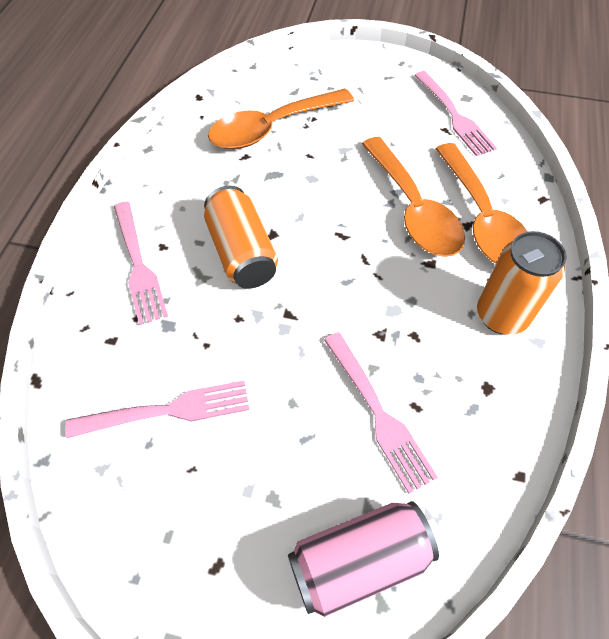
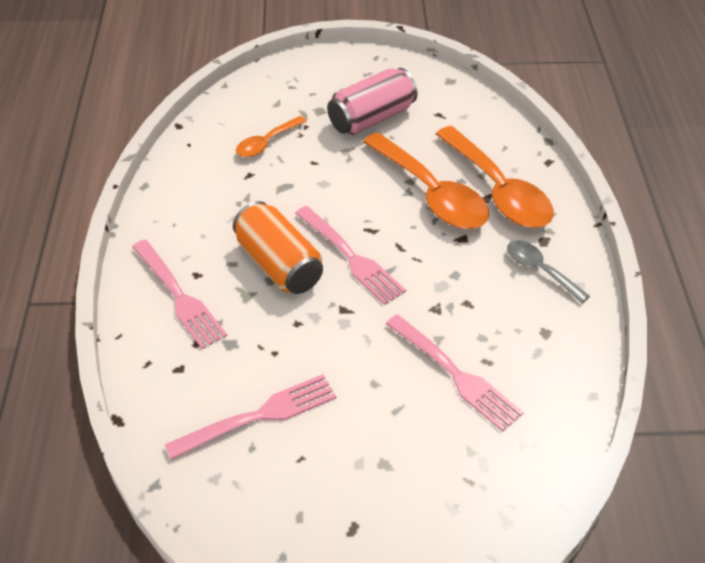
camera: 15 degrees left, 10 degrees down
orange spoon [208,88,354,149] -> orange spoon [236,116,307,157], size x0.52
pink can [288,501,439,617] -> pink can moved to [327,68,418,135]
pink fork [414,71,497,156] -> pink fork moved to [295,206,406,305]
orange can [477,231,567,335] -> grey spoon [507,240,590,303]

